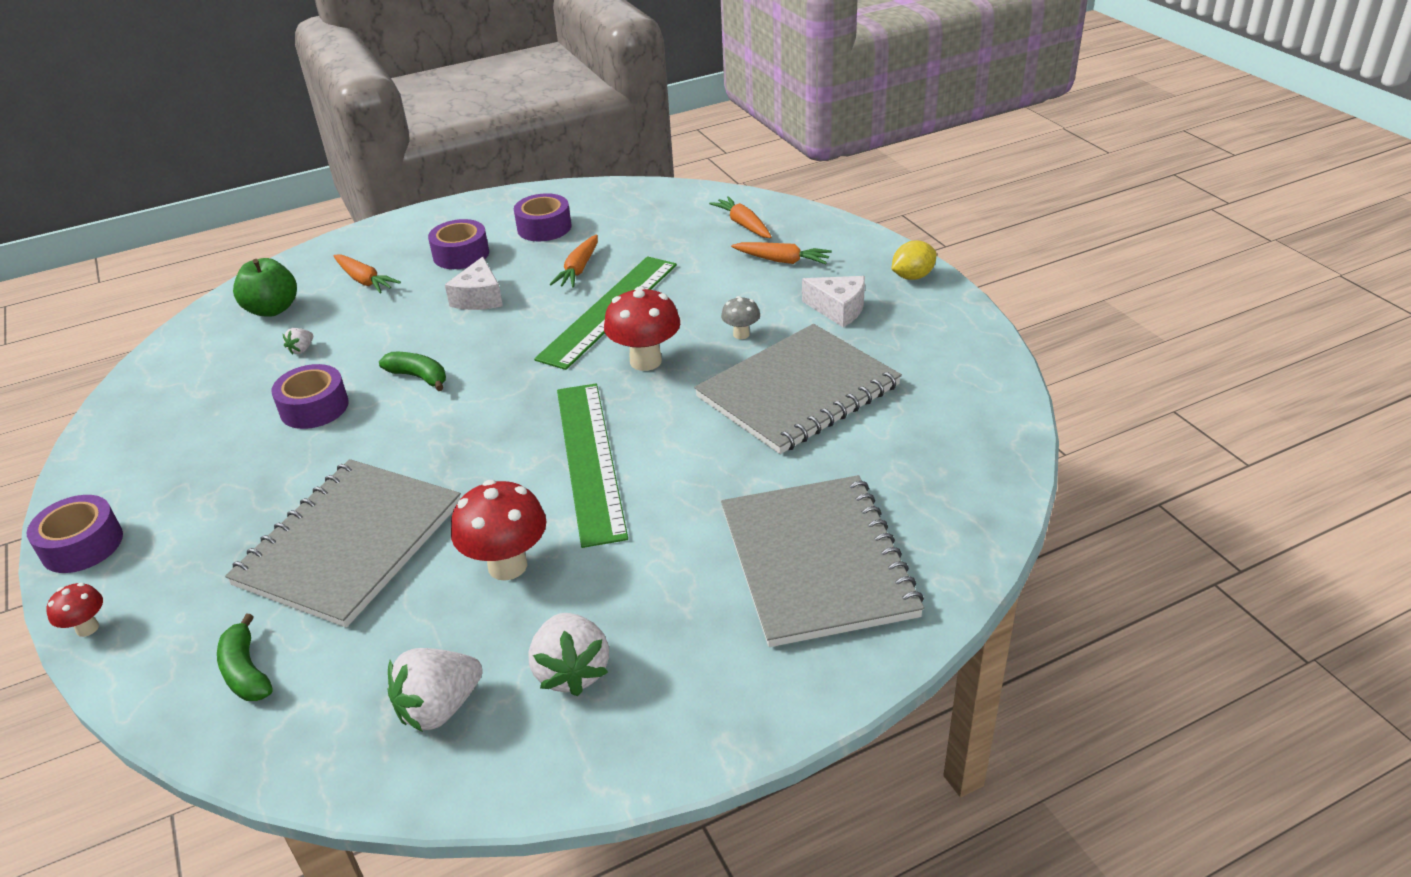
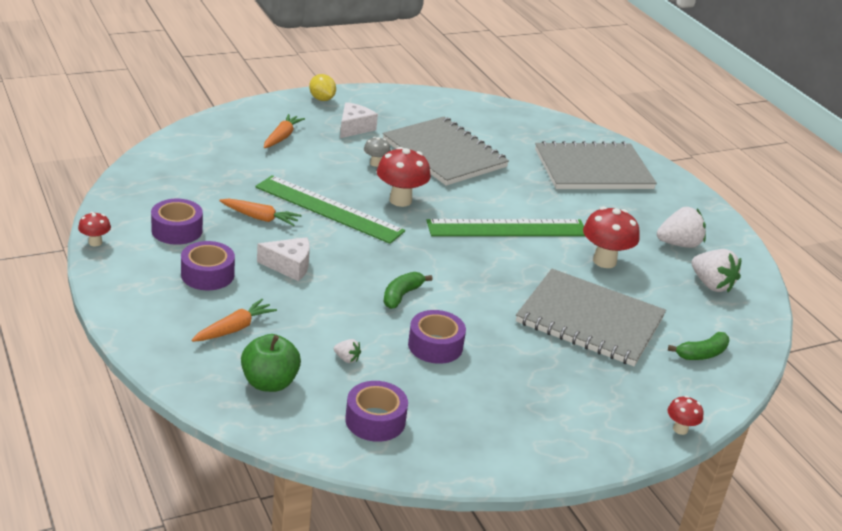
camera: 95 degrees left, 5 degrees down
purple tape [27,495,123,573] -> purple tape moved to [345,381,408,442]
orange carrot [709,196,772,238] -> none
none -> red mushroom [78,212,111,247]

